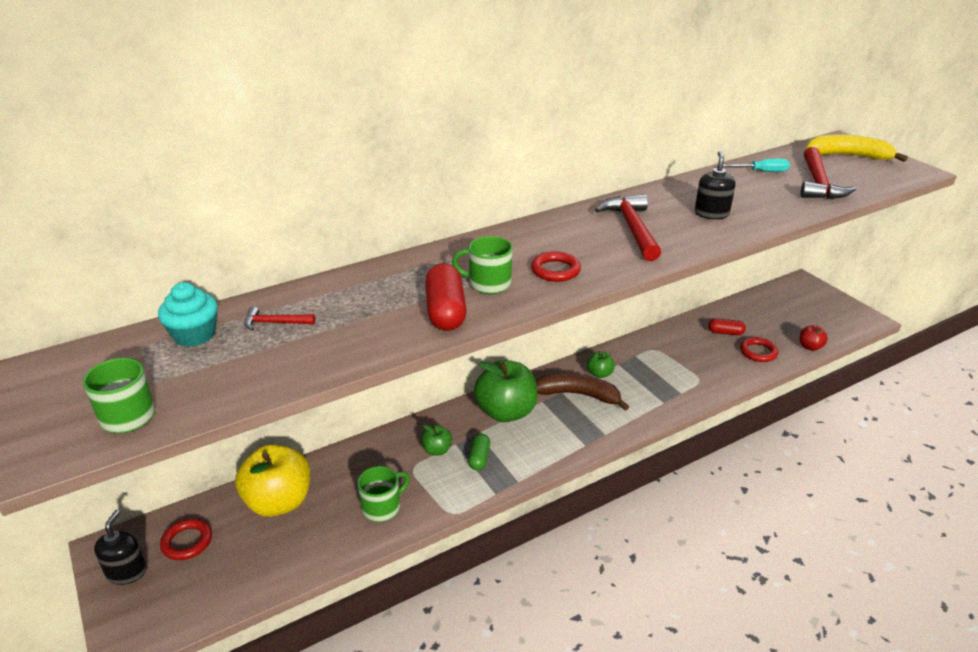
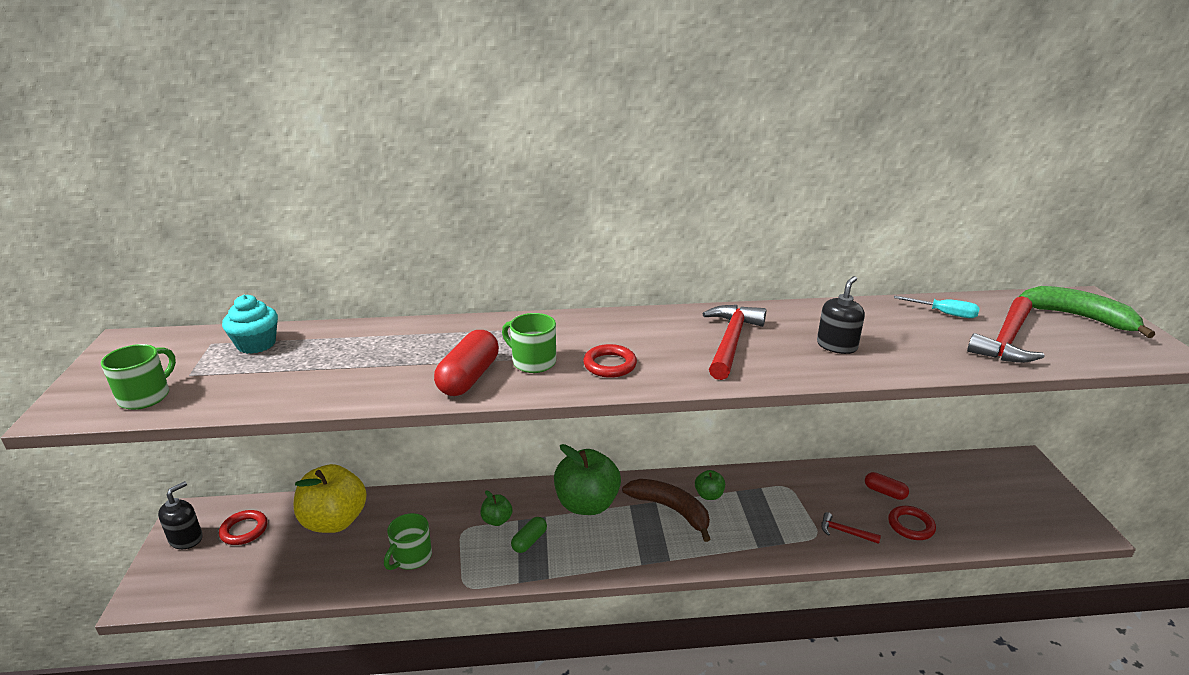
camera: 25 degrees right, 5 degrees down
red hammer [244,306,315,331] -> red hammer moved to [821,512,881,544]
green mug [357,466,410,522] -> green mug turned 135 degrees clockwise [384,513,432,570]
red apple [800,325,828,351] -> none
yellow banana [806,134,908,162] -> green banana [1019,286,1155,338]

